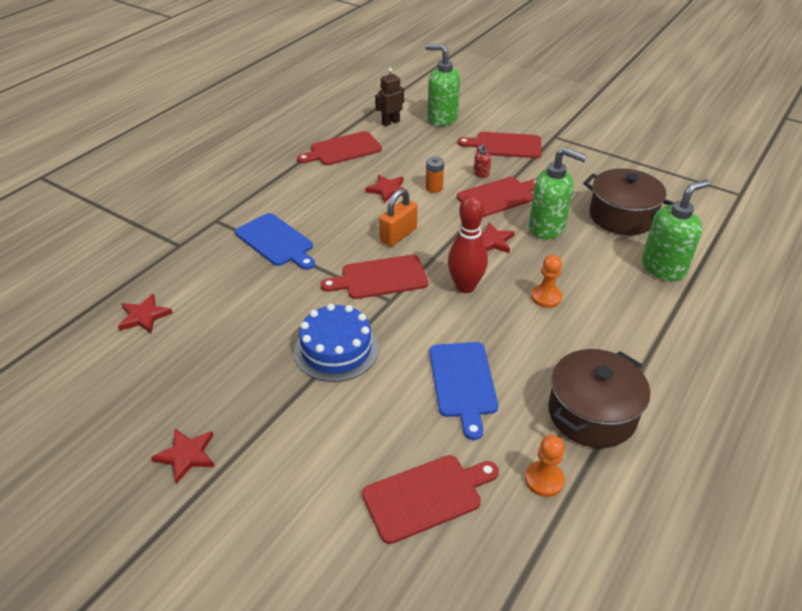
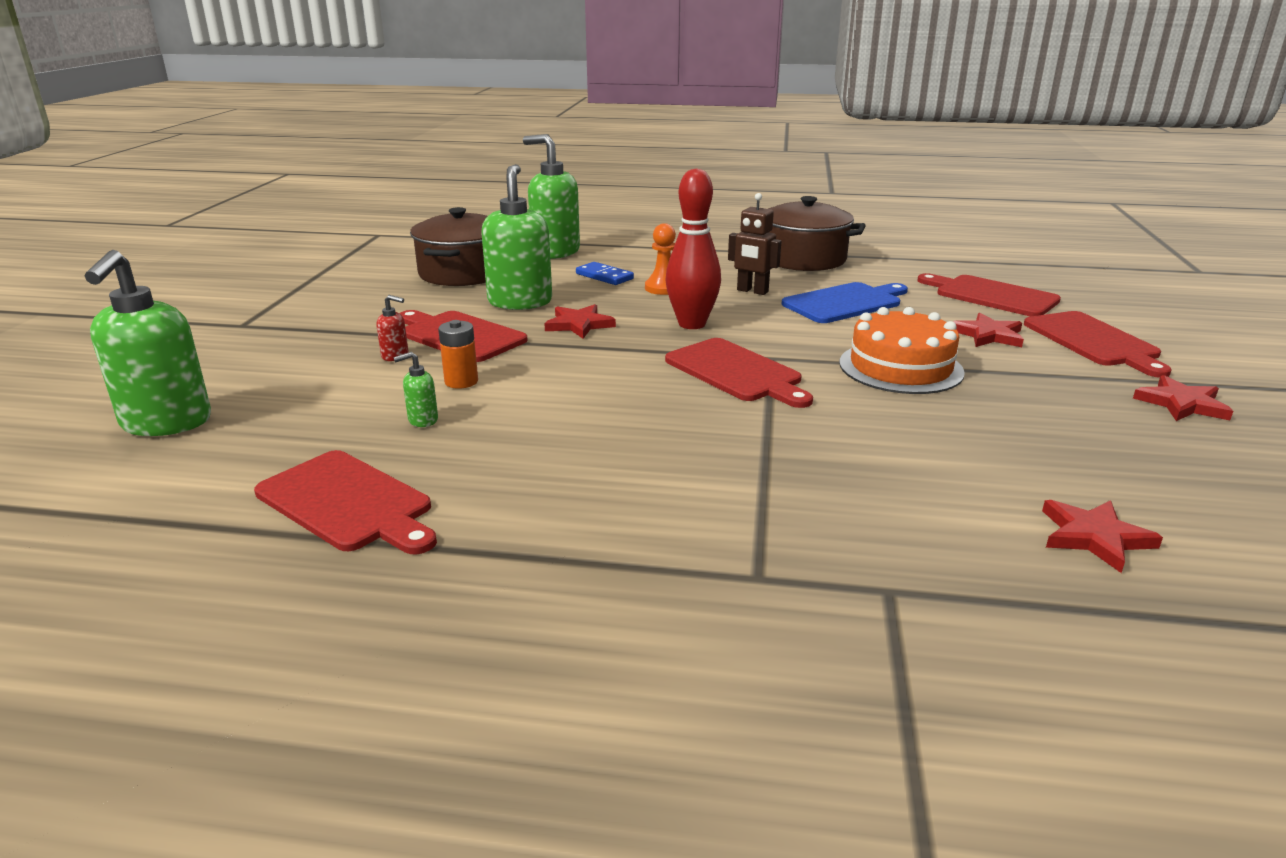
camera: 115 degrees left, 15 degrees down
blue cutting board [235,213,315,270] -> none
blue cake [294,304,379,382] -> orange cake [839,307,965,394]
red star [365,175,404,203] -> red star moved to [953,313,1024,347]
brown robot [375,68,404,126] -> brown robot moved to [728,193,782,295]
orange padlock [379,188,417,247] -> none
red cutting board [457,132,541,158] -> red cutting board moved to [1024,311,1172,378]
orange pawn [525,435,565,497] -> none
none -> green soap dispenser [393,352,438,427]
none -> blue domino [576,262,634,285]

